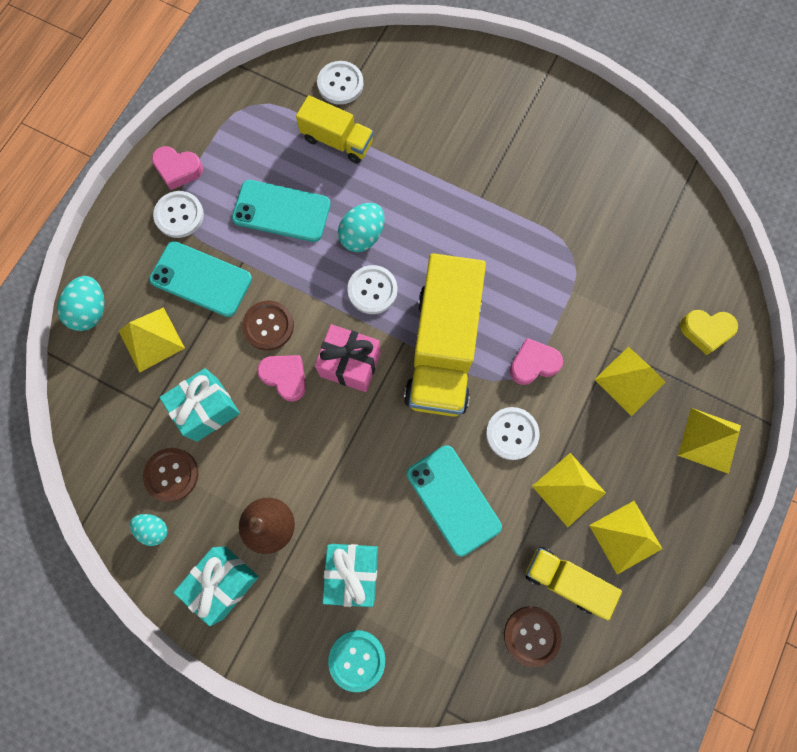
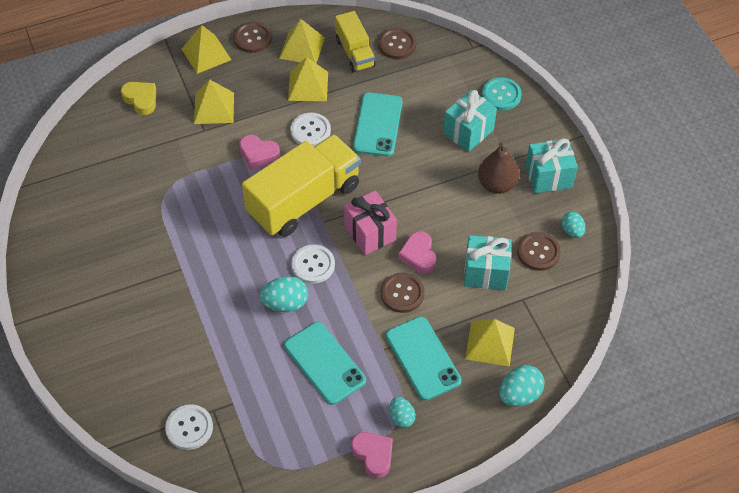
camera: 140 degrees left, 20 degrees down
white button [153,191,204,238] -> turquoise egg [389,397,415,428]
yellow truck [296,95,373,164] -> none
none -> brown button [233,22,272,53]

